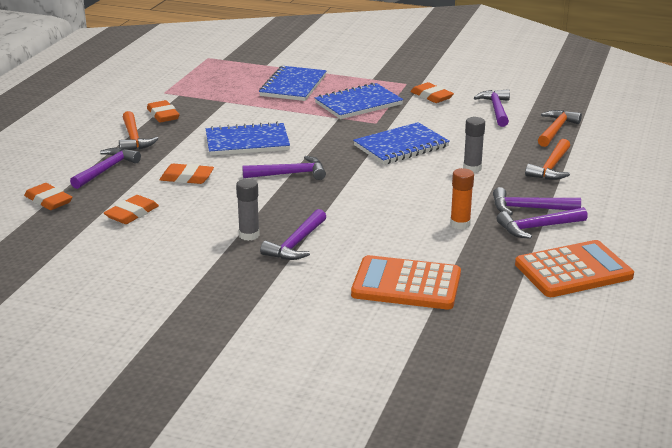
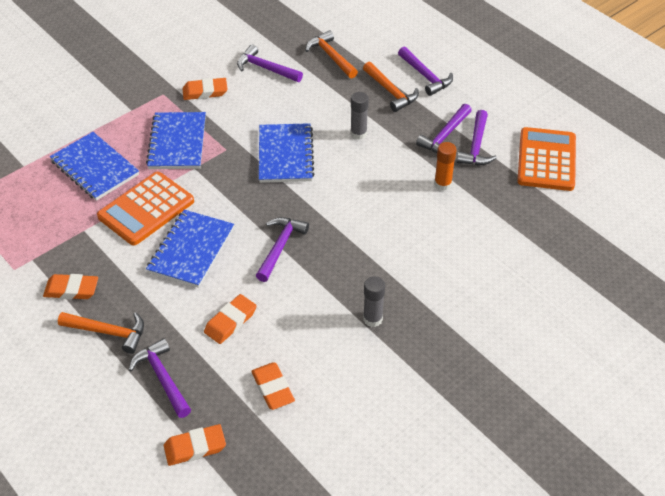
camera: 60 degrees left, 20 degrees up
purple hammer [260,209,326,260] -> purple hammer moved to [398,47,453,96]
orange calculator [351,255,461,309] -> orange calculator moved to [97,172,194,245]

